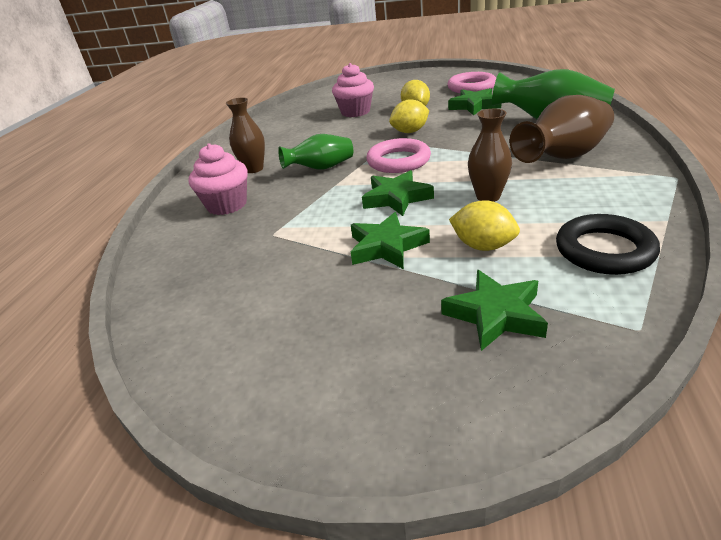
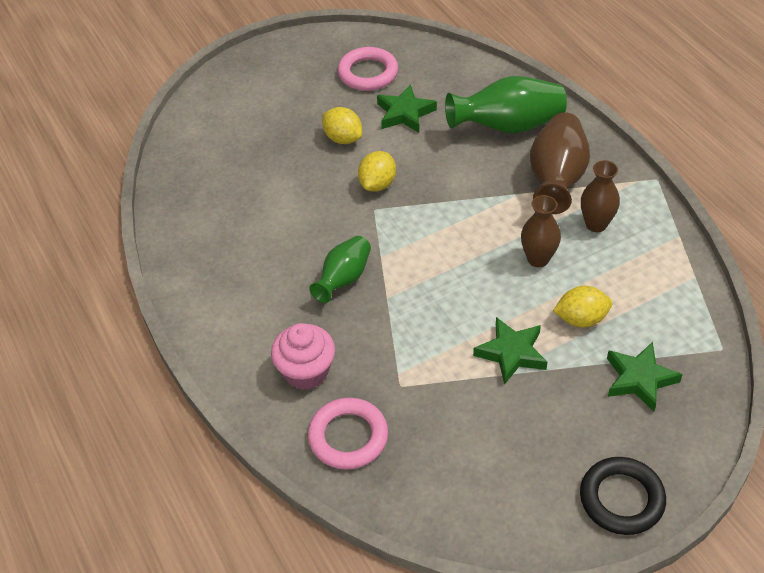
camera: 40 degrees left, 15 degrees up
brown vase [226,97,265,173] -> brown vase moved to [581,160,620,232]
pink cupcake [332,63,374,117] -> none
green star [362,170,434,216] -> none
pink ring [366,138,431,173] -> pink ring moved to [308,398,388,470]
black ring [556,214,660,275] -> black ring moved to [580,457,666,535]

